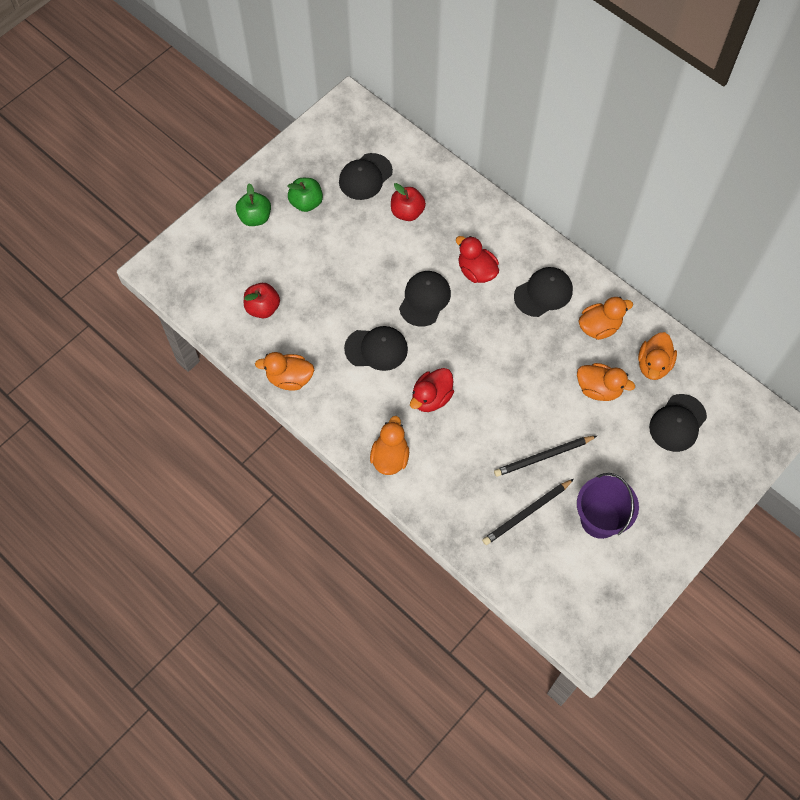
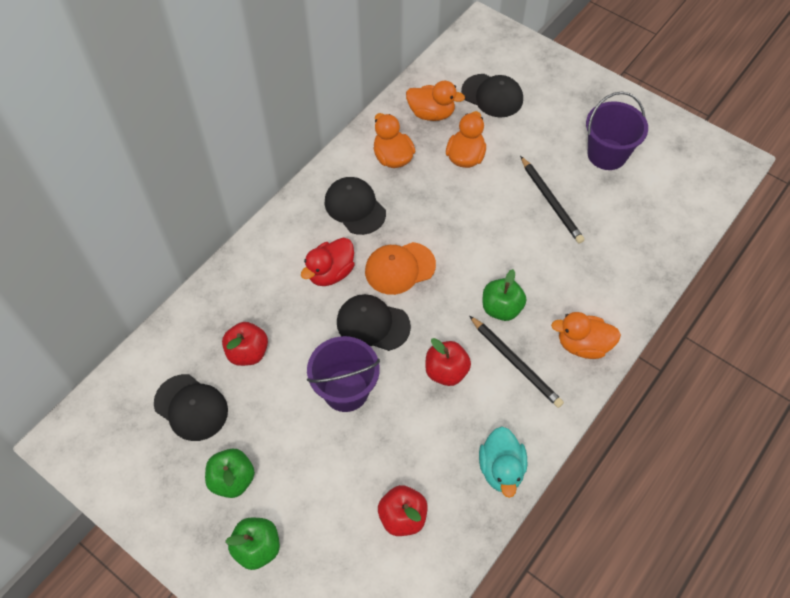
camera: 95 degrees left, 5 degrees down
orange duck [255,352,314,390] -> turquoise duck [479,426,527,498]
black cap [344,326,408,371] -> red apple [425,338,471,386]
red duck [410,368,454,412] -> green apple [483,269,526,321]
black pencil [482,479,574,545] -> black pencil moved to [469,315,564,408]
none -> purple bucket [307,336,380,412]
none -> orange cap [365,242,436,295]

